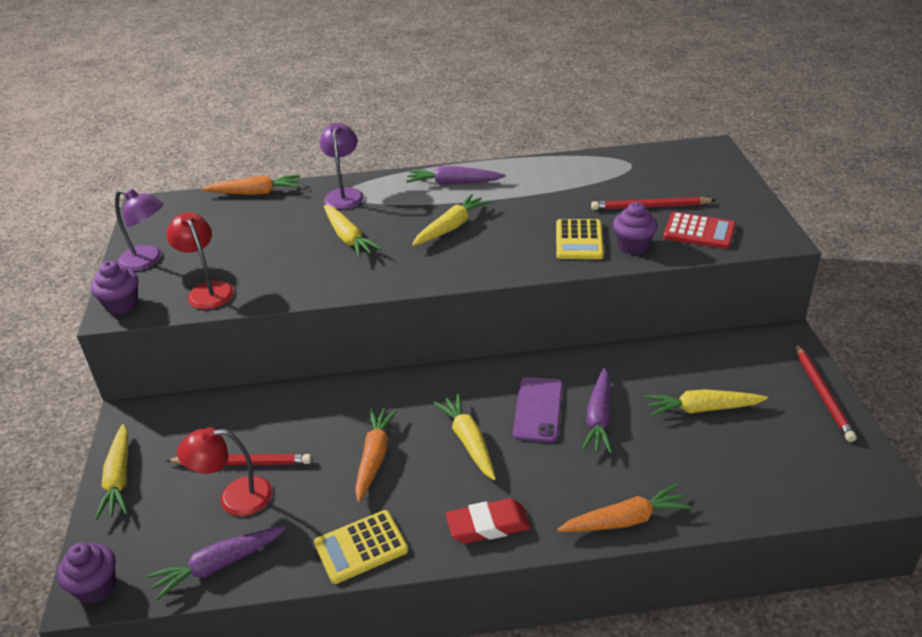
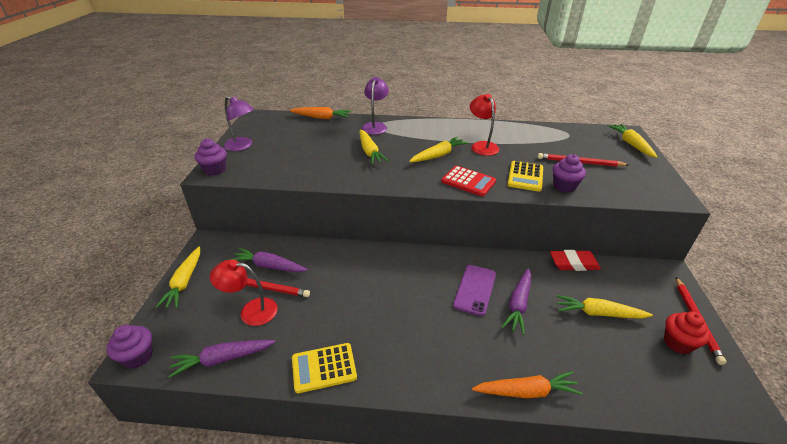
camera: 10 degrees right, 0 degrees up
red lamp [166,212,234,309] -> red lamp moved to [470,94,499,156]
orange carrot [355,407,398,502] -> none
purple carrot [406,166,506,185] -> purple carrot moved to [229,248,308,272]
yellow carrot [433,393,496,480] -> yellow carrot moved to [608,124,657,158]
red eraser [446,498,531,543] -> red eraser moved to [550,250,601,271]
red calculator [663,212,736,249] -> red calculator moved to [441,166,496,196]
none -> red cupcake [664,312,710,354]

